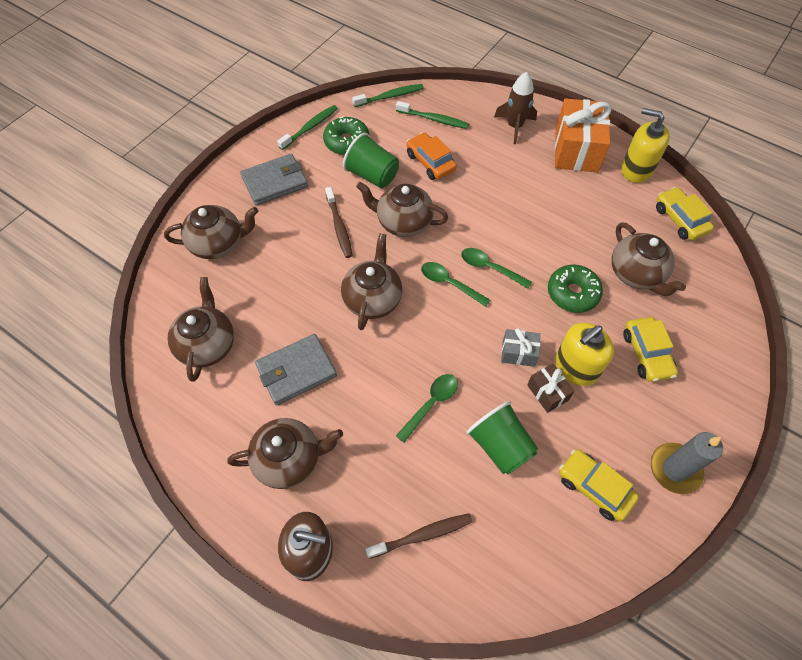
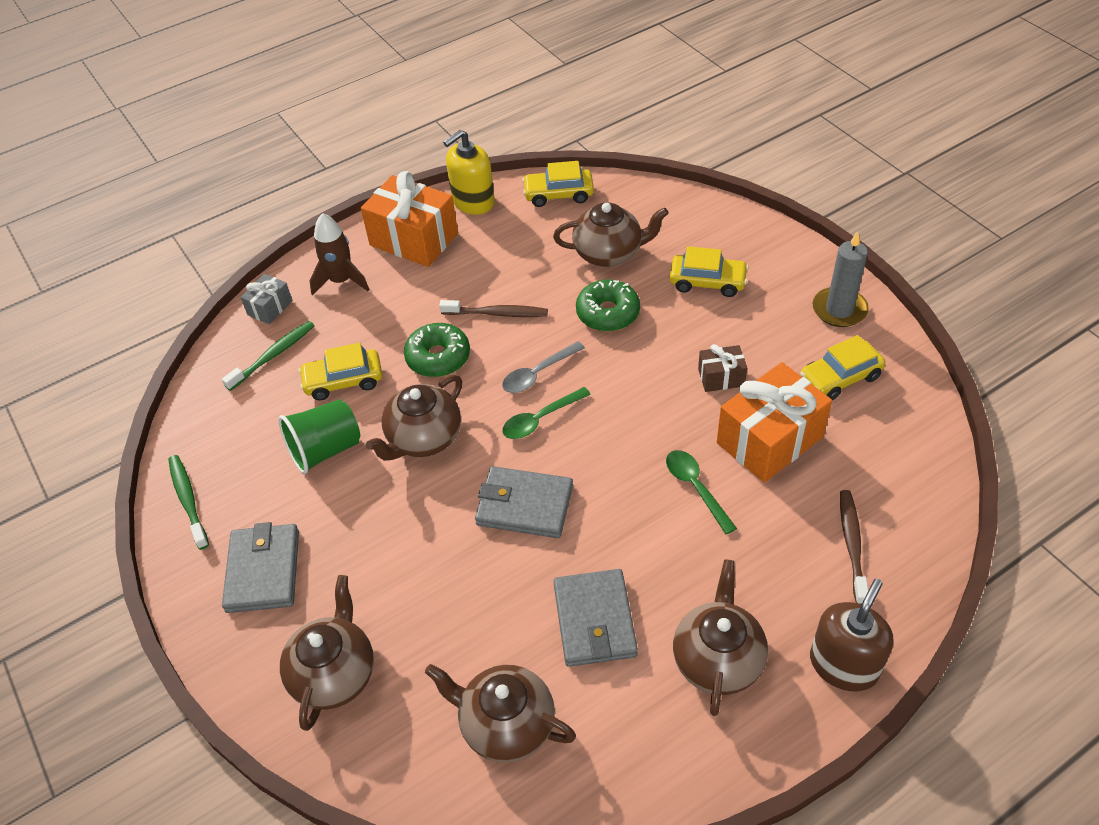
camera: 65 degrees left, 10 degrees down
green donut [323,117,369,155] -> green donut moved to [404,323,470,377]
brown toothbrush [325,187,353,258] -> brown toothbrush moved to [439,300,548,317]
brown teapot [341,233,403,330] -> grey wallet [475,466,573,538]
green toothbrush [352,84,424,107] -> none
orange car [406,132,457,180] -> yellow car [299,343,382,401]
green spoon [461,248,532,289] -> grey spoon [502,341,585,393]
green cup [466,401,538,475] -> orange gift [717,362,832,483]
grey gift [501,328,540,367] -> grey gift moved to [241,274,292,324]
yellow soap dispenser [555,323,614,386] -> none

